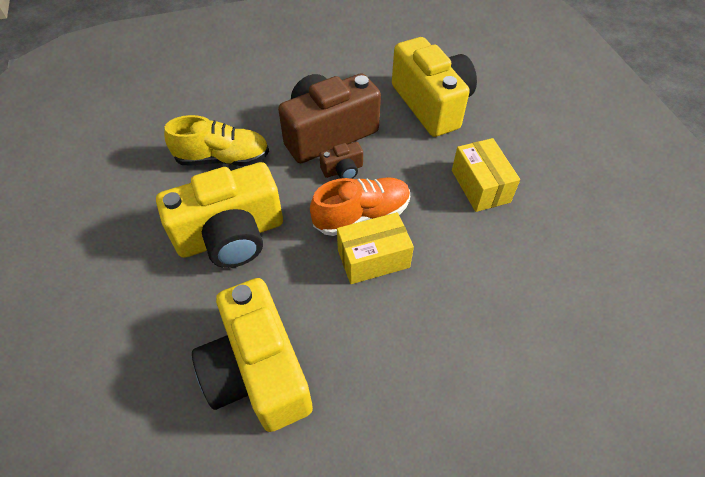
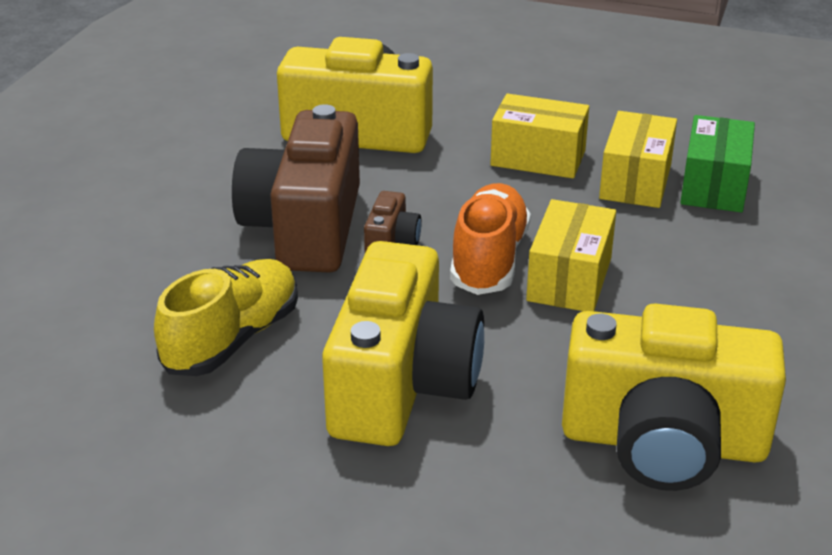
camera: 55 degrees left, 20 degrees down
none -> yellow box [599,111,677,208]
none -> green box [680,115,755,212]

